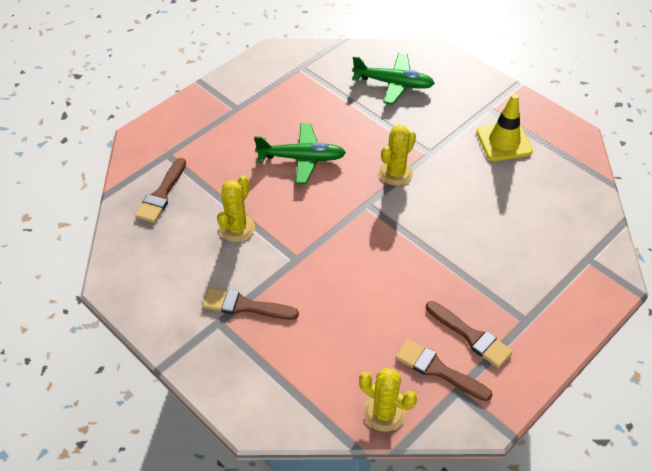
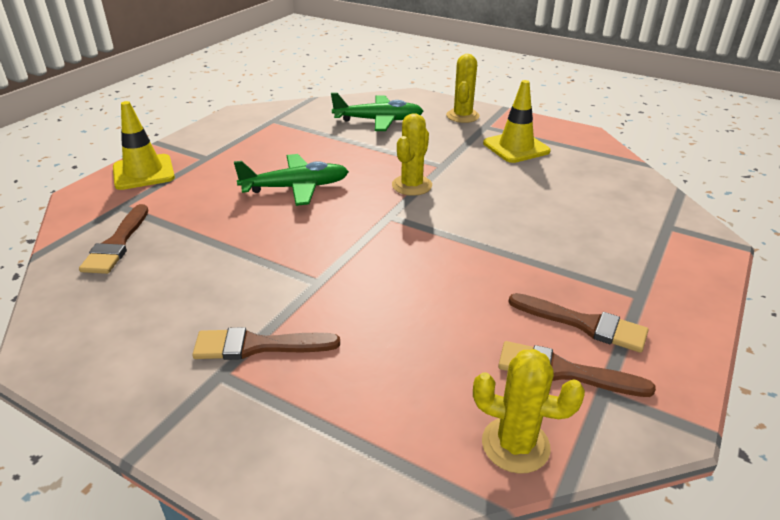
camera: 15 degrees left, 15 degrees down
yellow cactus [217,175,255,242] -> yellow cactus moved to [446,54,480,123]
none -> yellow traffic cone [113,101,175,190]

